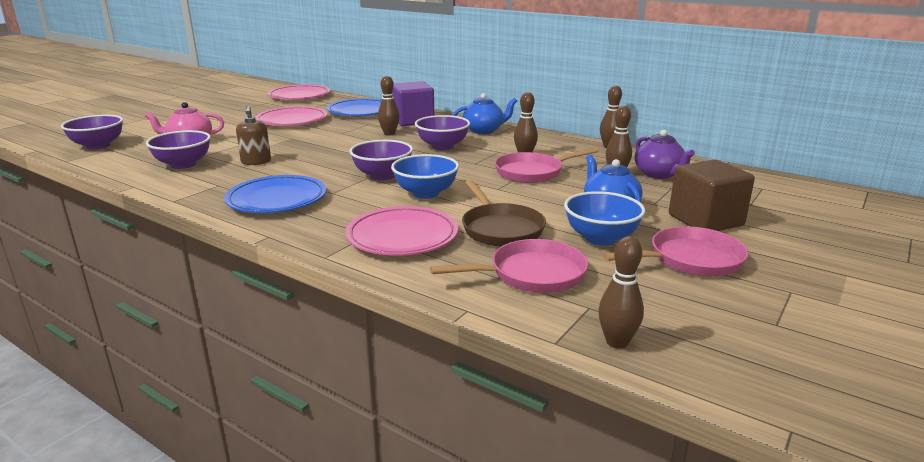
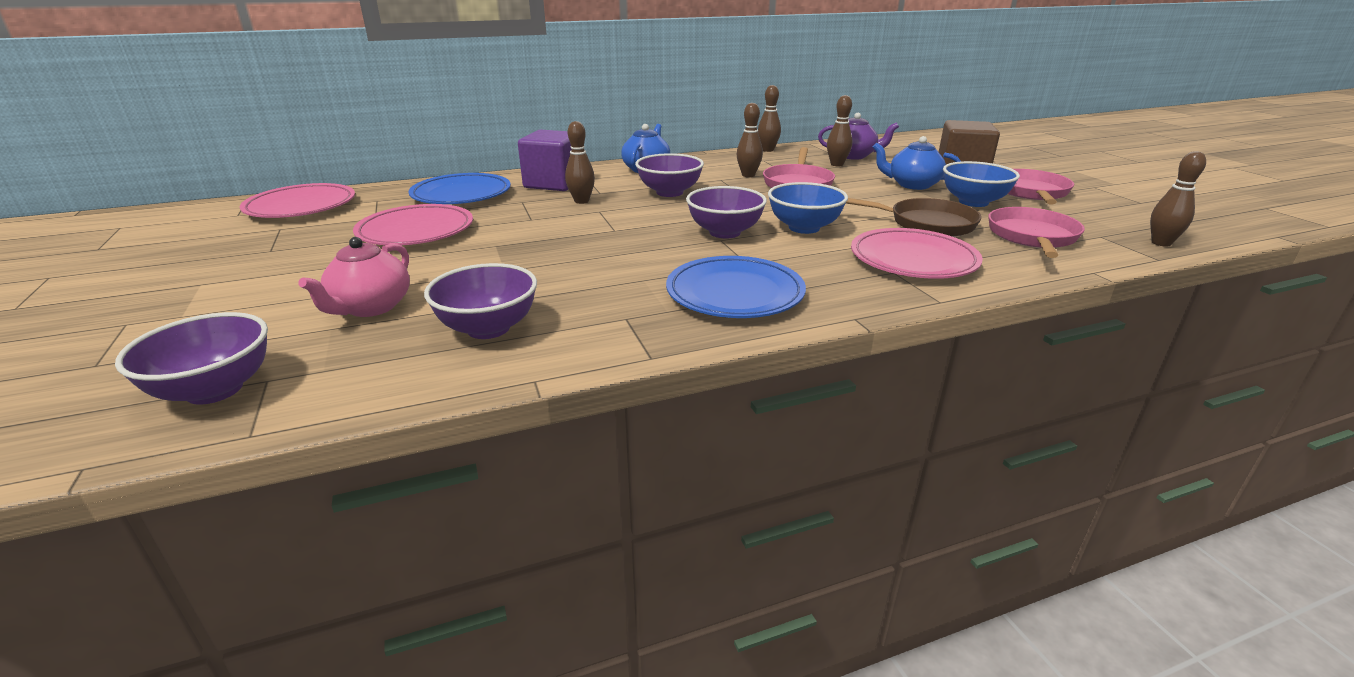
camera: 55 degrees left, 5 degrees up
brown soap dispenser [236,106,271,165] -> none

